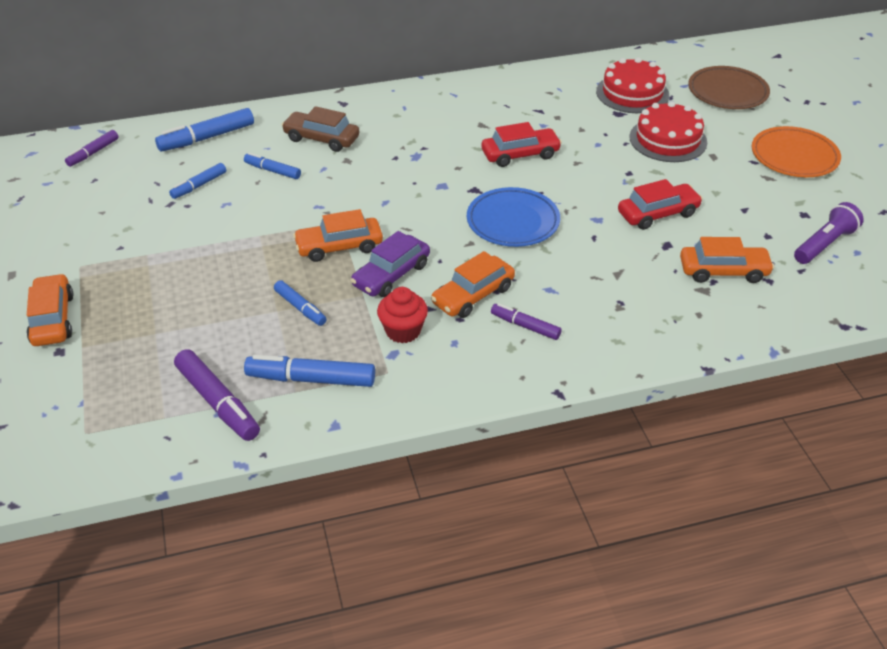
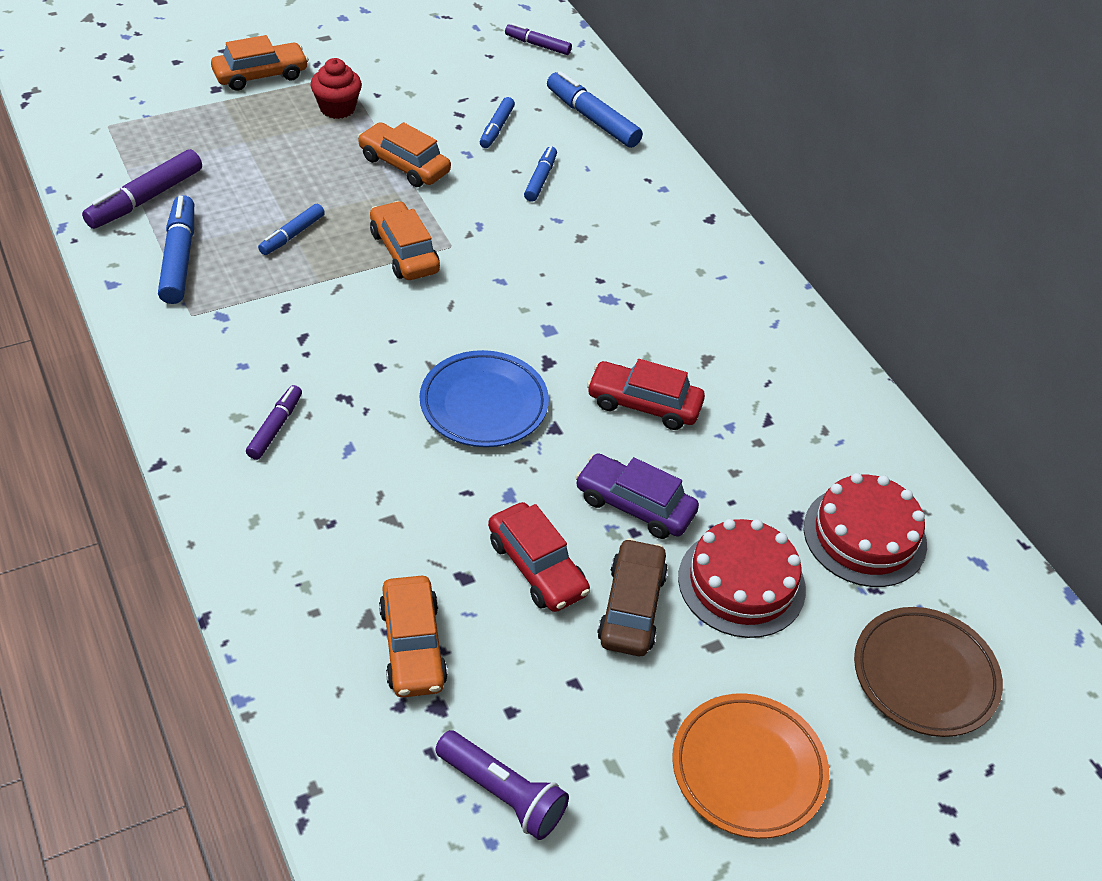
camera: 75 degrees right, 5 degrees up
blue marker [169,163,226,199] -> blue marker turned 105 degrees counterclockwise [480,97,515,148]
brown car [282,106,359,152] -> brown car moved to [597,538,668,656]
purple car [351,231,430,297] -> purple car moved to [575,453,699,539]
red cupcake [377,287,428,343] -> red cupcake moved to [311,58,362,119]
orange car [431,251,515,318] -> orange car moved to [358,122,451,187]
red car [482,122,562,167] -> red car turned 135 degrees clockwise [587,359,705,430]

